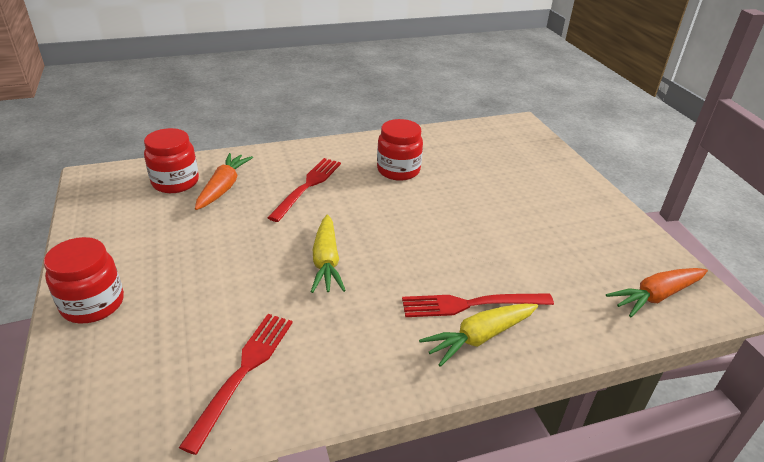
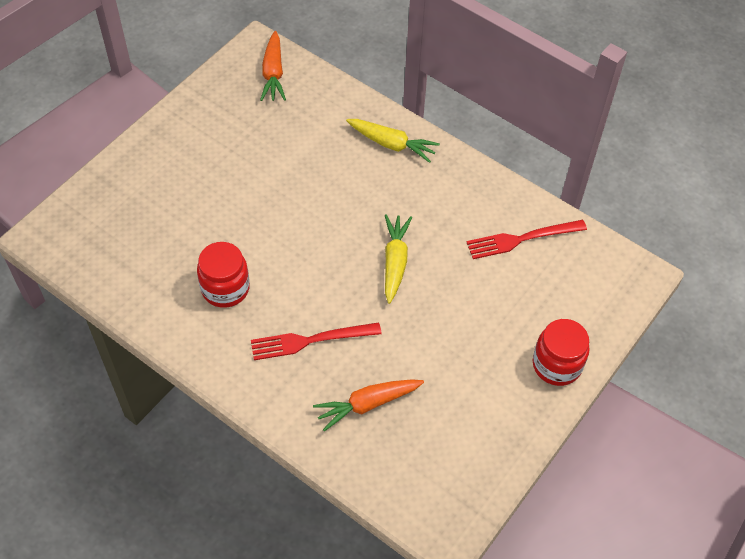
camera: 125 degrees left, 20 degrees up
red jar [144,128,199,193] -> none
yellow carrot [311,214,346,293] -> yellow carrot turned 45 degrees counterclockwise [385,214,412,304]
red fork [402,293,554,317] -> none
orange carrot [606,268,708,317] -> orange carrot turned 60 degrees clockwise [260,31,286,101]

